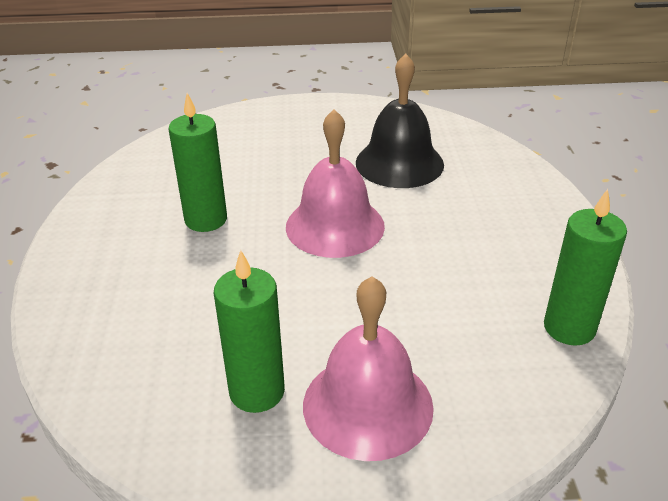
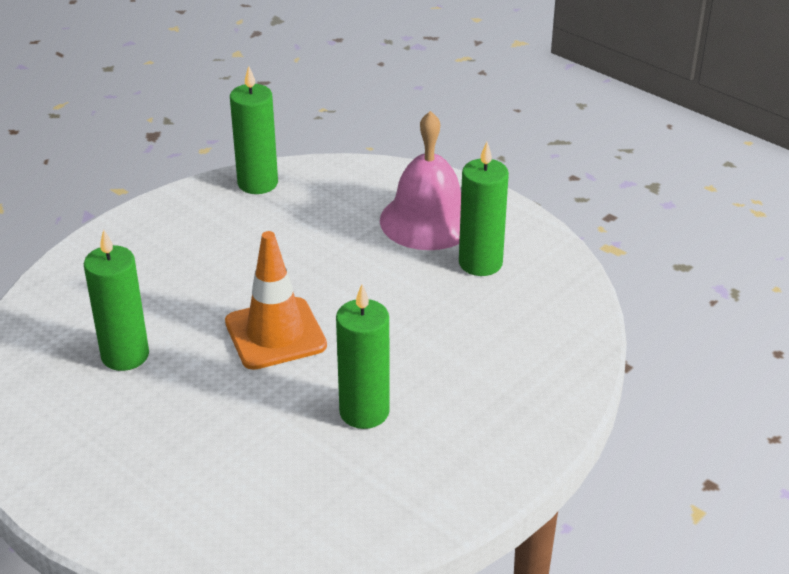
camera: 135 degrees left, 0 degrees up
pink bell [286,109,385,258] -> orange traffic cone [225,231,327,370]
black bell [356,54,444,188] -> green candle [84,229,149,371]

